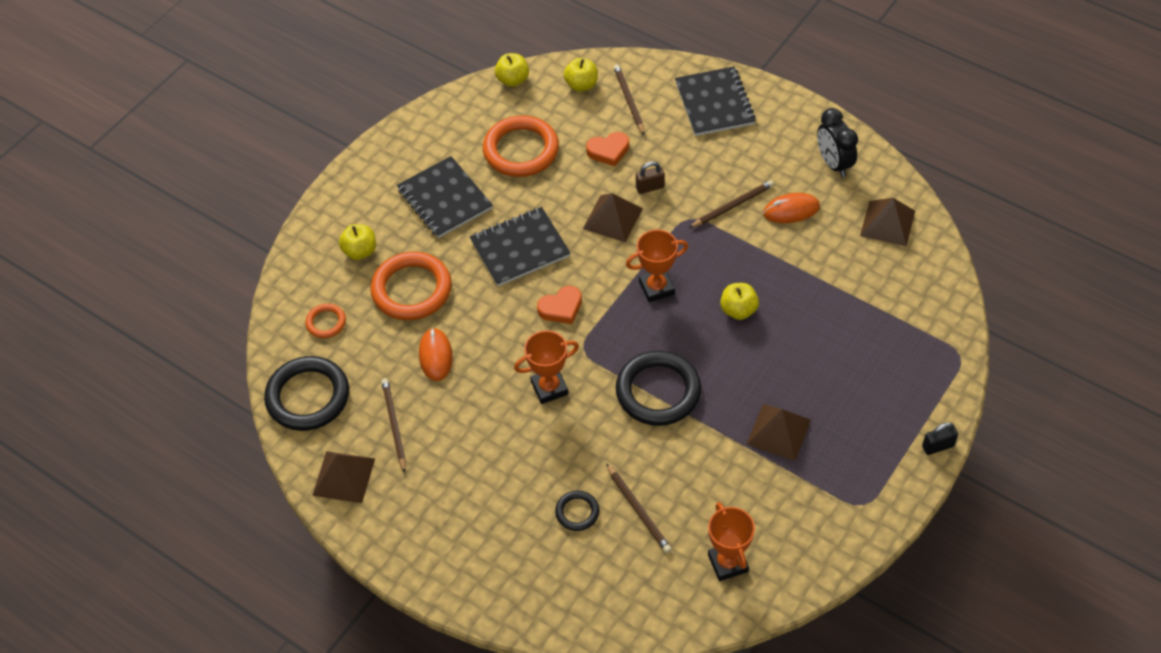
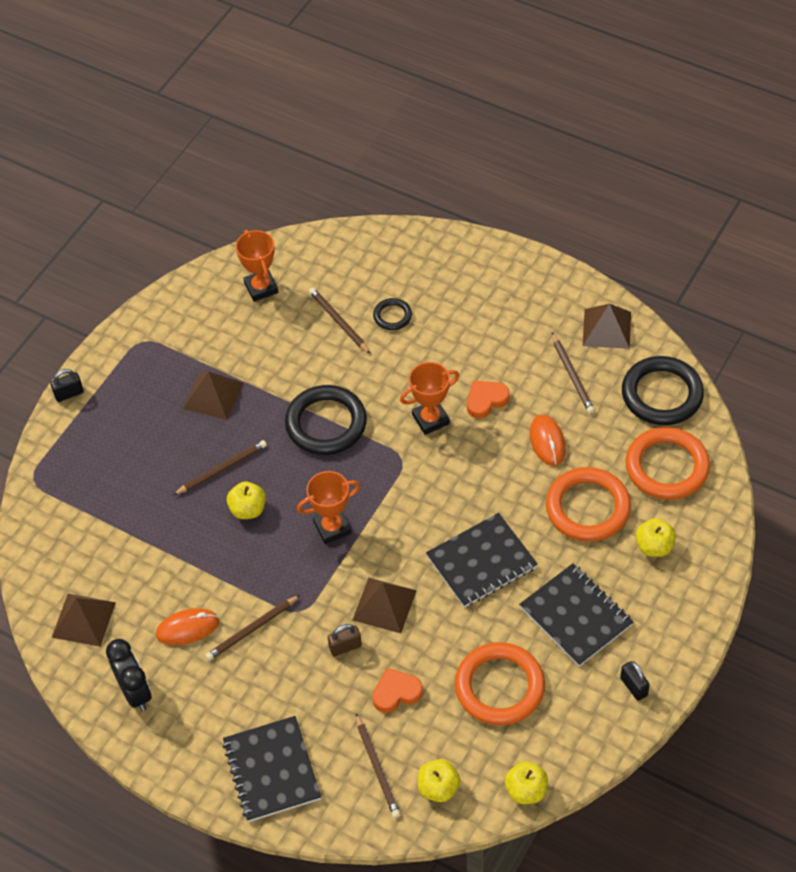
camera: 175 degrees right, 0 degrees up
orange ring [306,304,346,338] -> orange ring [625,427,710,500], size x2.03
orange heart [537,286,582,324] -> orange heart moved to [467,380,510,418]
none -> brown pencil [173,440,267,495]
none -> black padlock [620,661,650,701]

